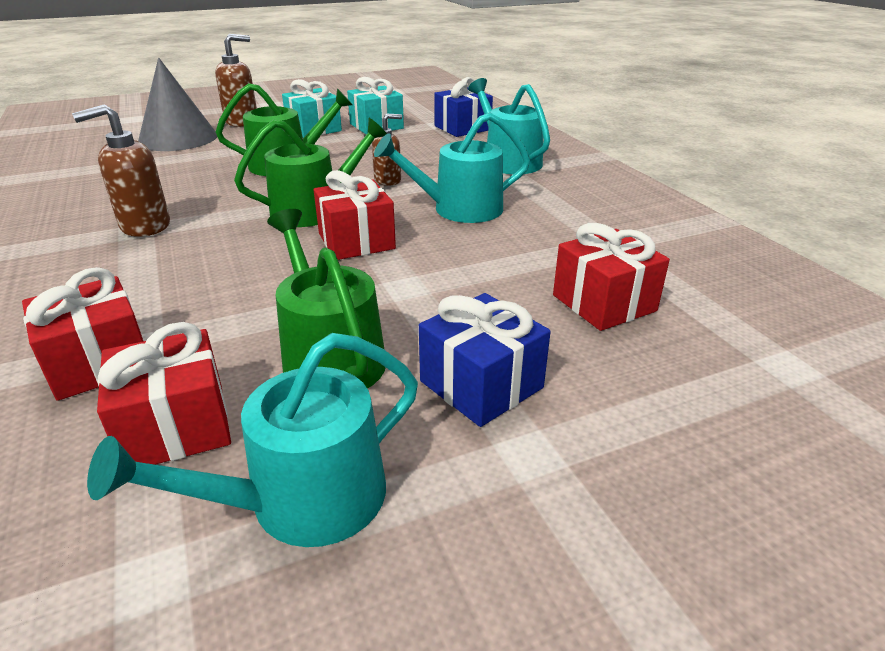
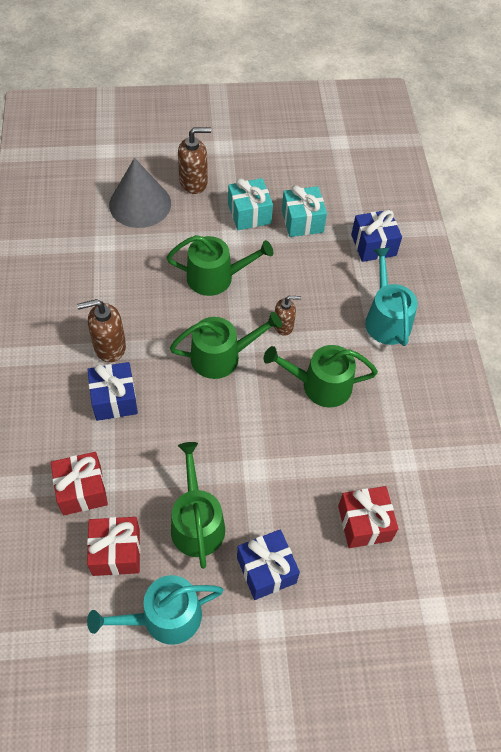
camera: 15 degrees right, 25 degrees up
red gift [314,170,396,260] -> none
turquoise watering can [374,113,530,223] -> green watering can [263,345,378,407]
none -> blue gift [87,362,138,421]

